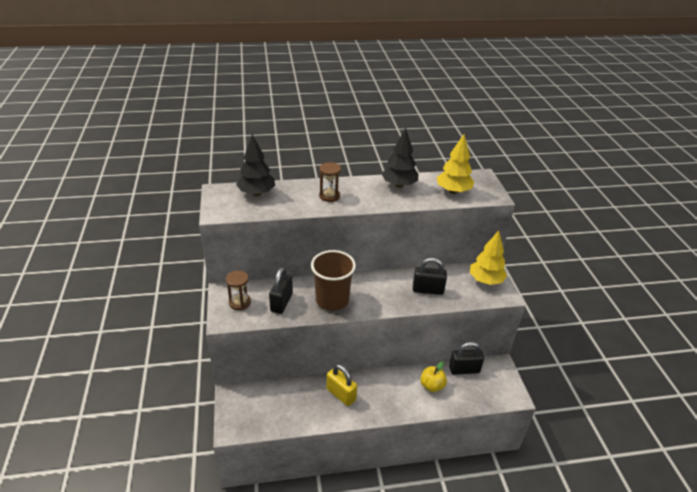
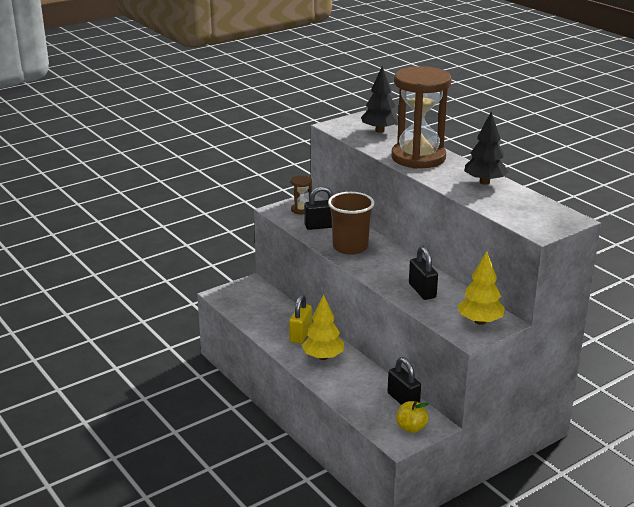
camera: 65 degrees right, 10 degrees down
brown hourglass [319,162,341,202] -> brown hourglass [391,66,451,169], size x2.40
yellow apple [420,361,447,392] -> yellow apple moved to [396,401,429,433]
yellow tree [437,134,474,194] -> yellow tree moved to [302,294,344,360]

